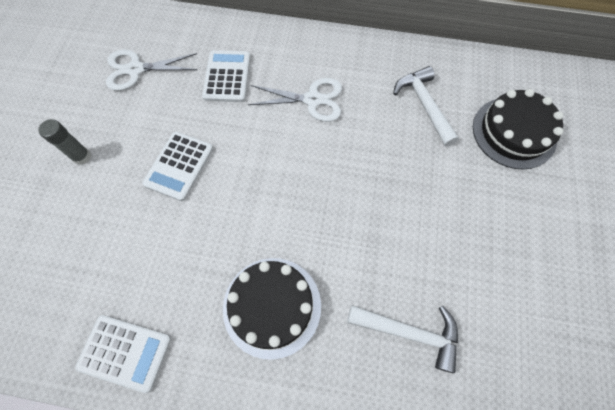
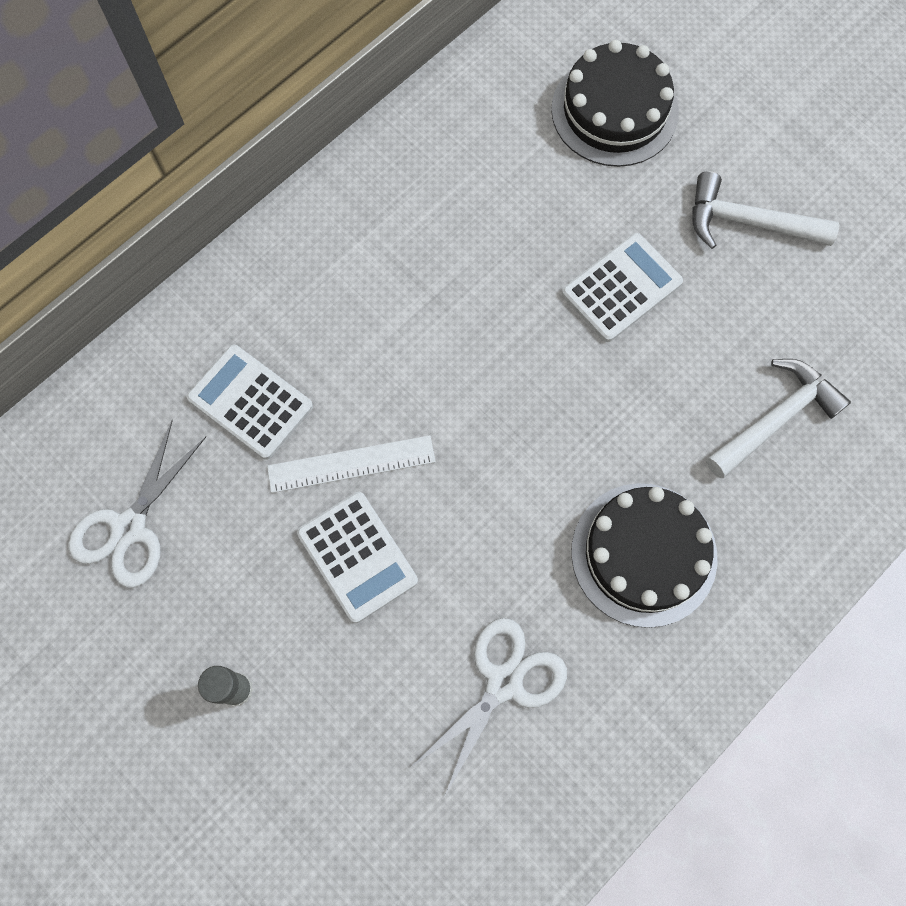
camera: 55 degrees left, 5 degrees up
white calculator [75,315,171,393] -> white calculator moved to [562,233,683,342]
white scissors [248,78,342,122] -> white scissors moved to [410,618,567,795]
white hammer [393,66,459,146] -> white hammer moved to [692,171,839,249]
none -> white ruler [267,435,436,493]

